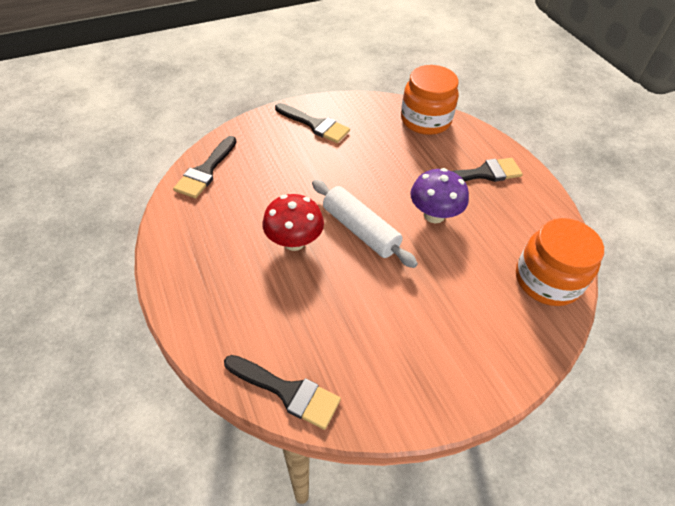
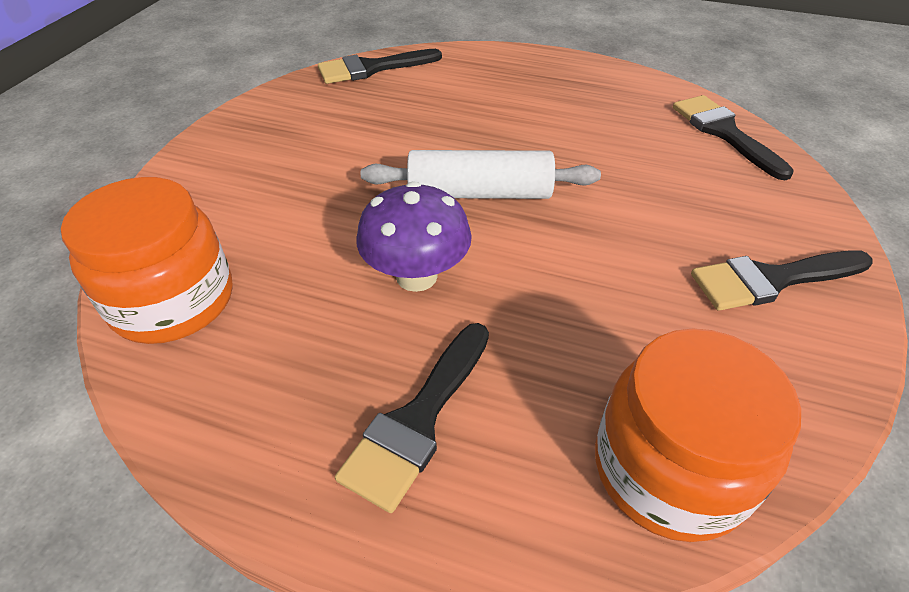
camera: 135 degrees right, 5 degrees down
red mushroom [262,194,324,251] -> none

